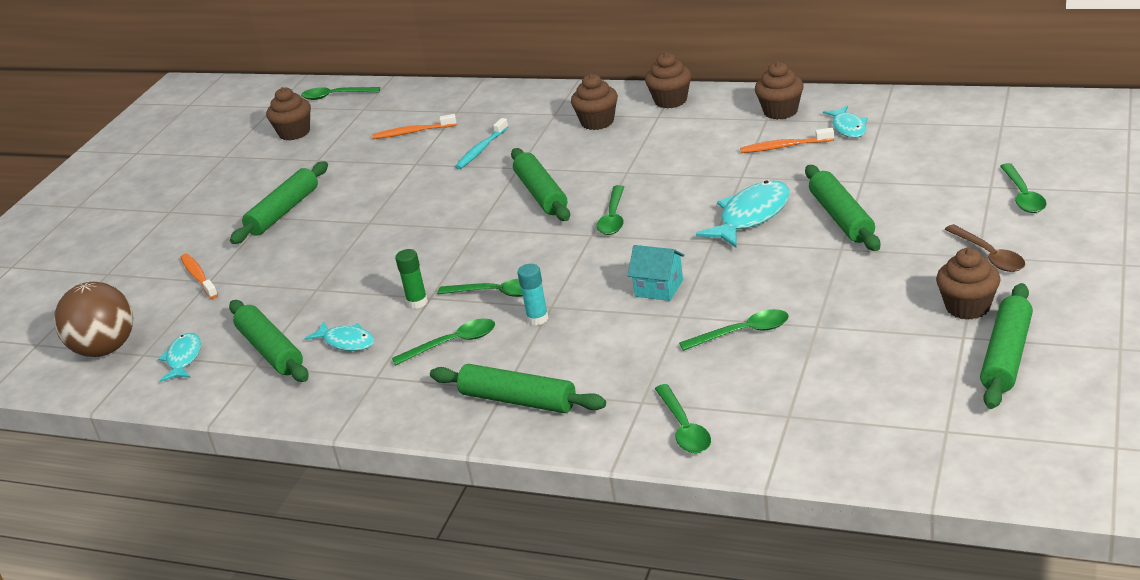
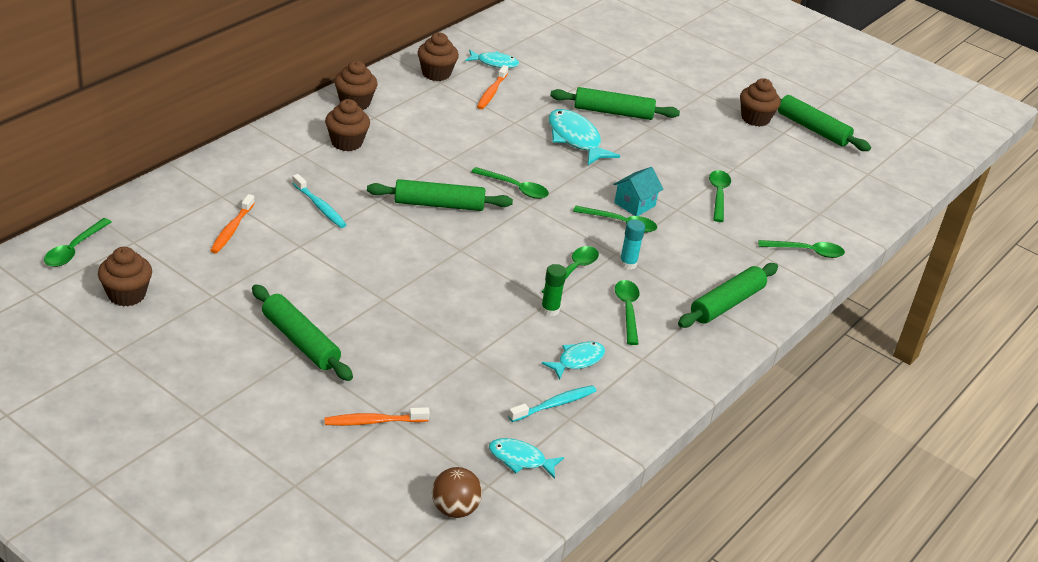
camera: 80 degrees left, 5 degrees up
brown ball [54,282,133,357] -> brown ball [432,467,482,518], size x0.63
green rolling pin [229,300,309,382] -> turquoise toothbrush [508,385,596,422]
brown spoon [945,224,1025,272] -> none
green spoon [1000,163,1046,213] -> green spoon moved to [573,206,657,233]

